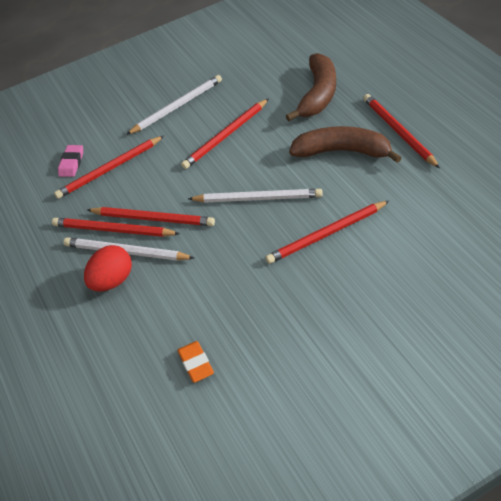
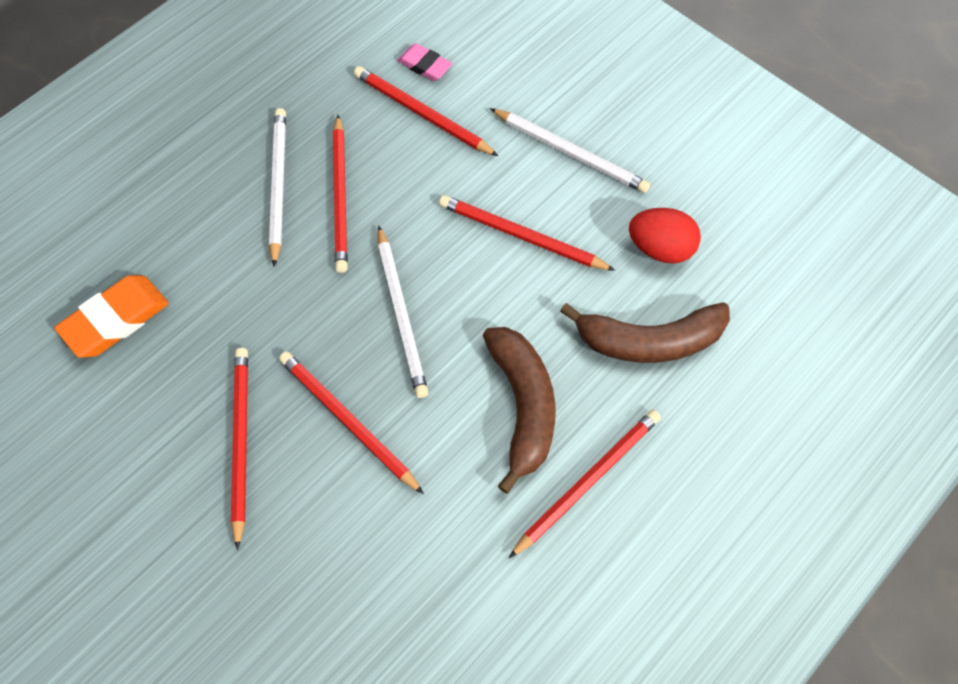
camera: 65 degrees right, 15 degrees up
red pencil [52,218,180,237] -> red pencil moved to [231,348,248,550]
pink eraser [58,145,83,177] -> pink eraser turned 45 degrees clockwise [397,43,453,81]
red egg [84,245,132,291] -> red egg moved to [629,208,701,264]
orange eraser [177,341,214,383] -> orange eraser [54,275,169,358], size x1.66

